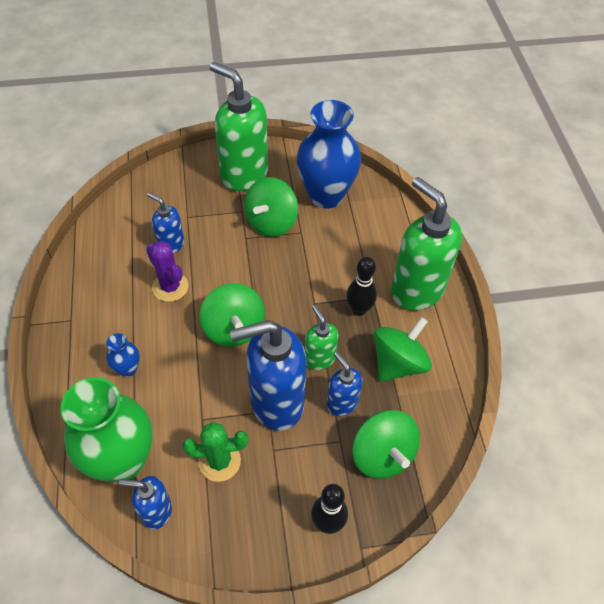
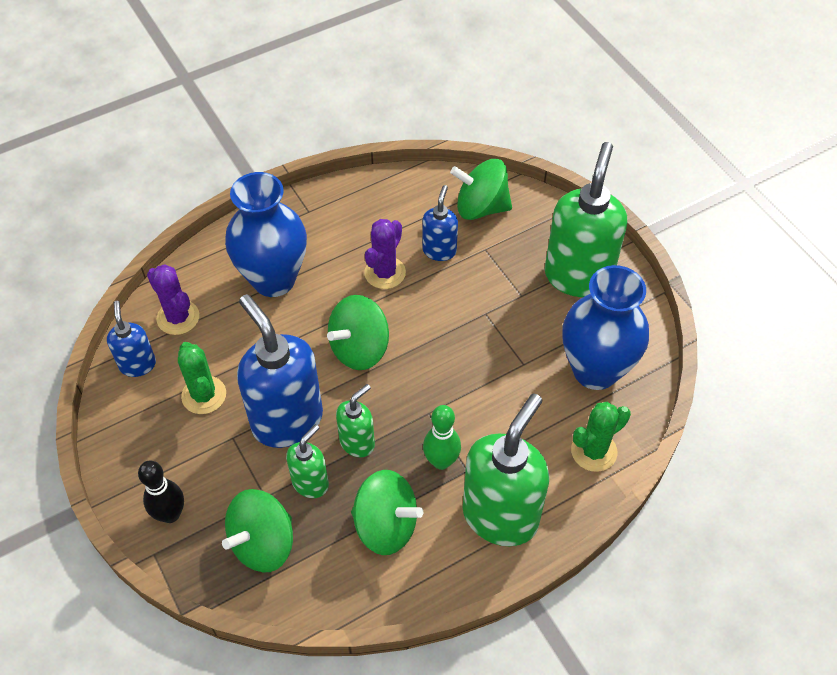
camera: 70 degrees right, 0 degrees up
green vase [60,377,153,482] -> purple cactus [147,264,199,335]
blue vase [106,333,140,377] -> blue vase [225,172,307,297], size x2.30
green spinning top [244,177,298,237] -> green spinning top moved to [450,159,512,220]
blue soap dispenser [327,352,363,416] -> green soap dispenser [286,424,329,498]
black bowling pin [346,257,377,316] -> green bowling pin [423,405,461,470]
none -> green cactus [571,402,631,472]

